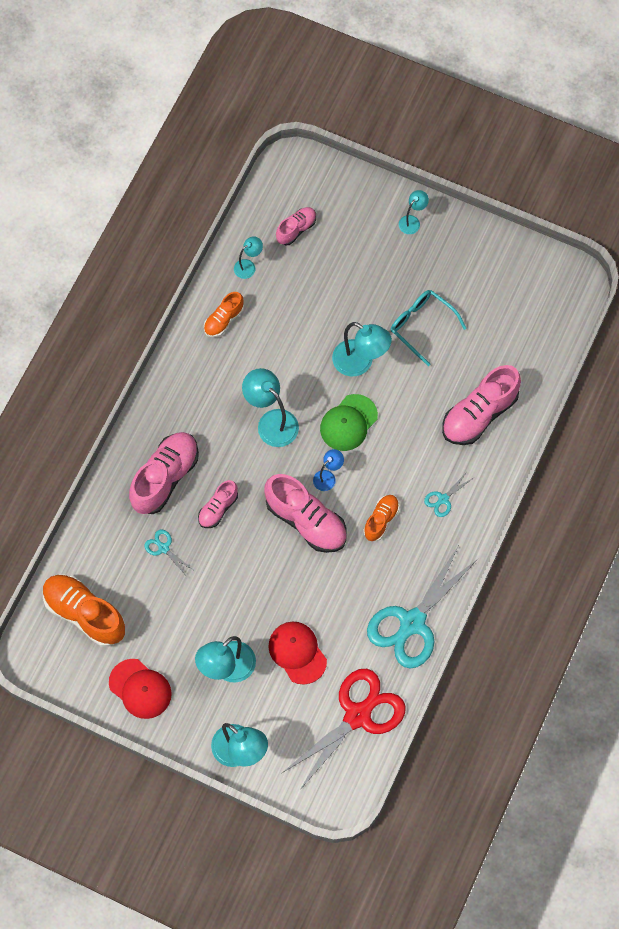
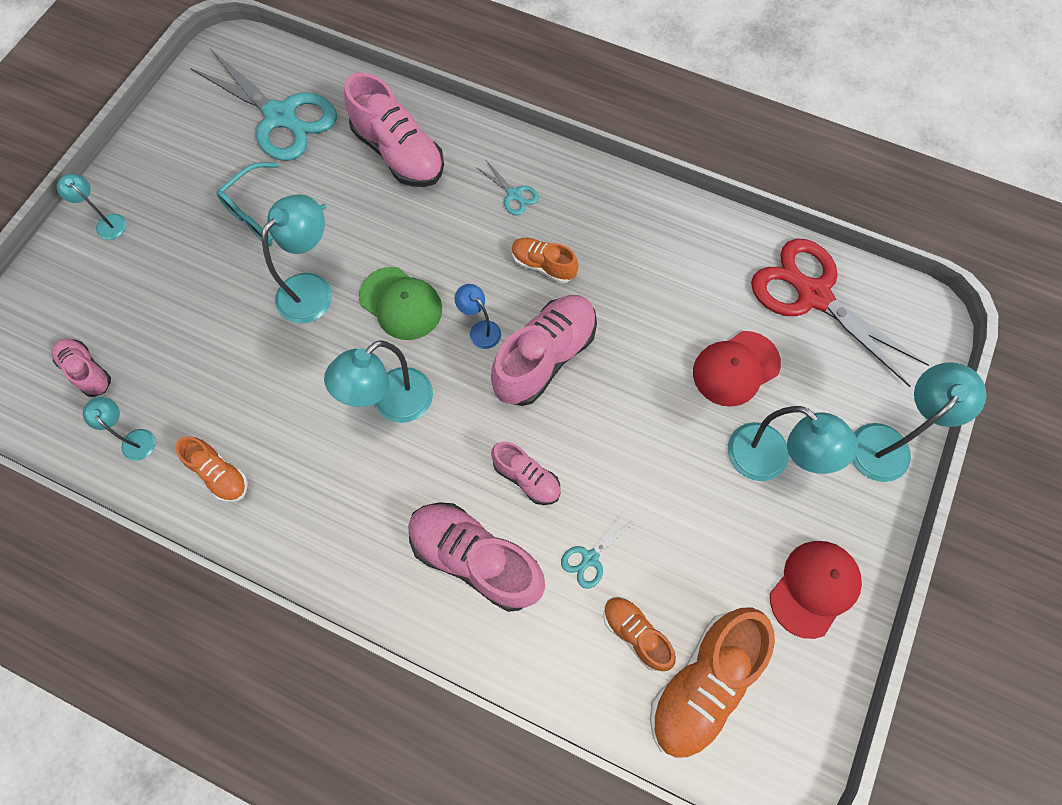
camera: 90 degrees left, 0 degrees up
turquoise scissors [367,547,478,668] -> turquoise scissors moved to [190,50,337,161]
none -> orange shoe [603,597,676,671]

